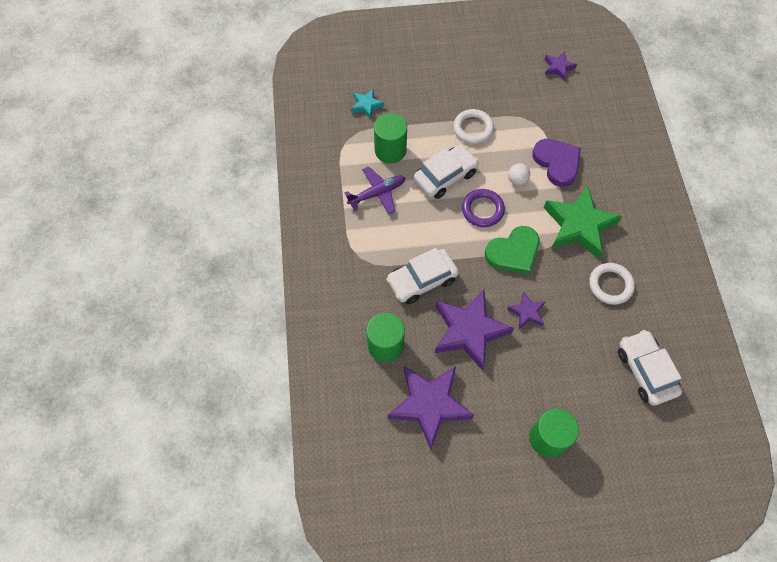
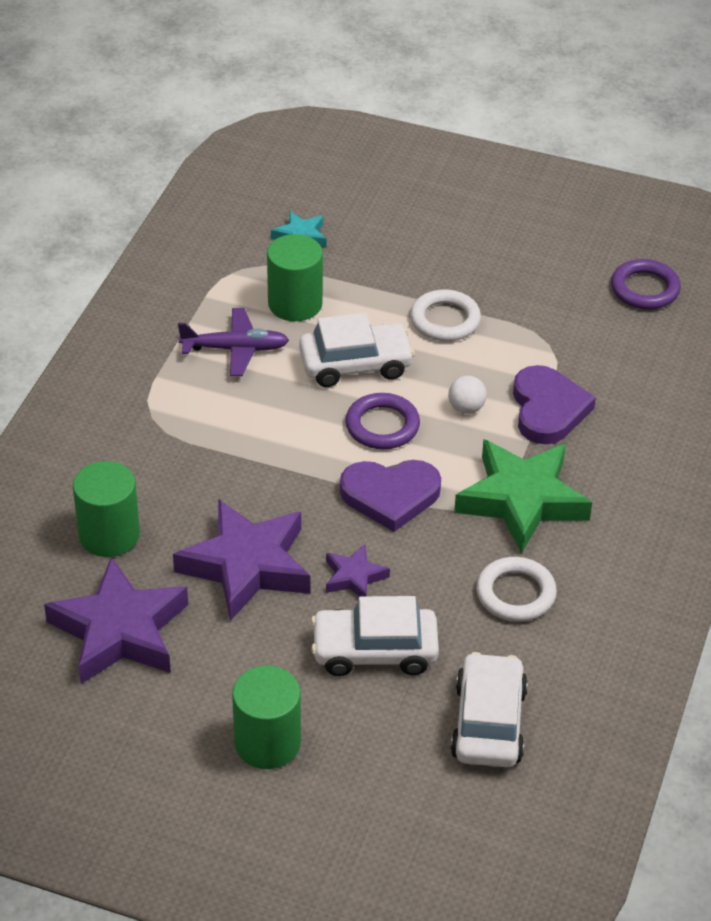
camera: 25 degrees right, 20 degrees down
white car [386,248,459,304] -> white car moved to [311,596,439,676]
green heart [485,226,539,275] -> purple heart [340,460,441,532]
purple star [545,51,577,81] -> purple ring [611,259,681,310]

